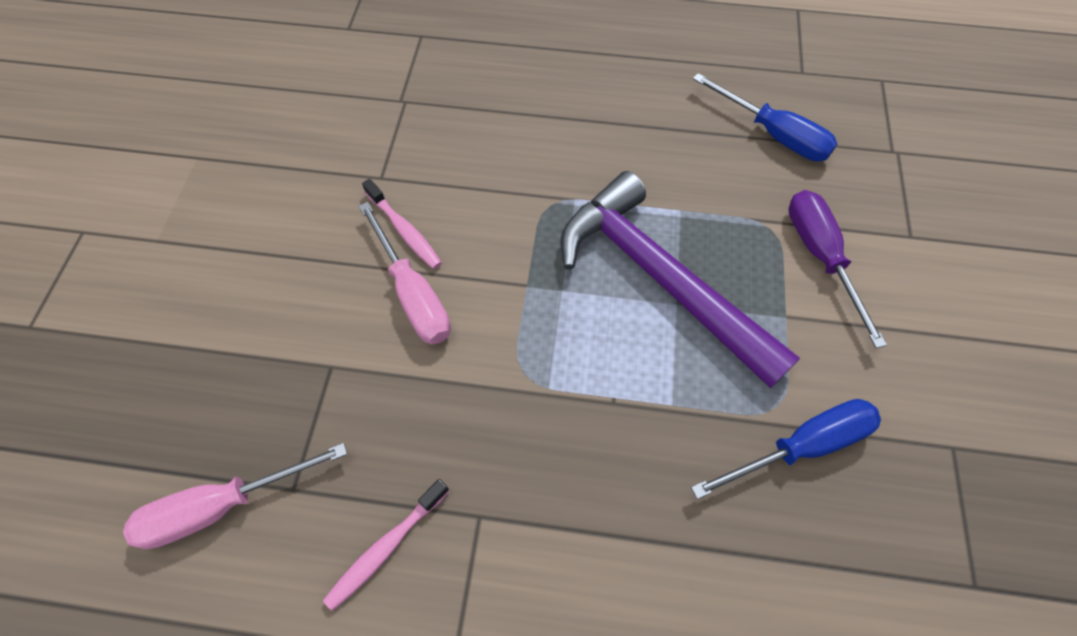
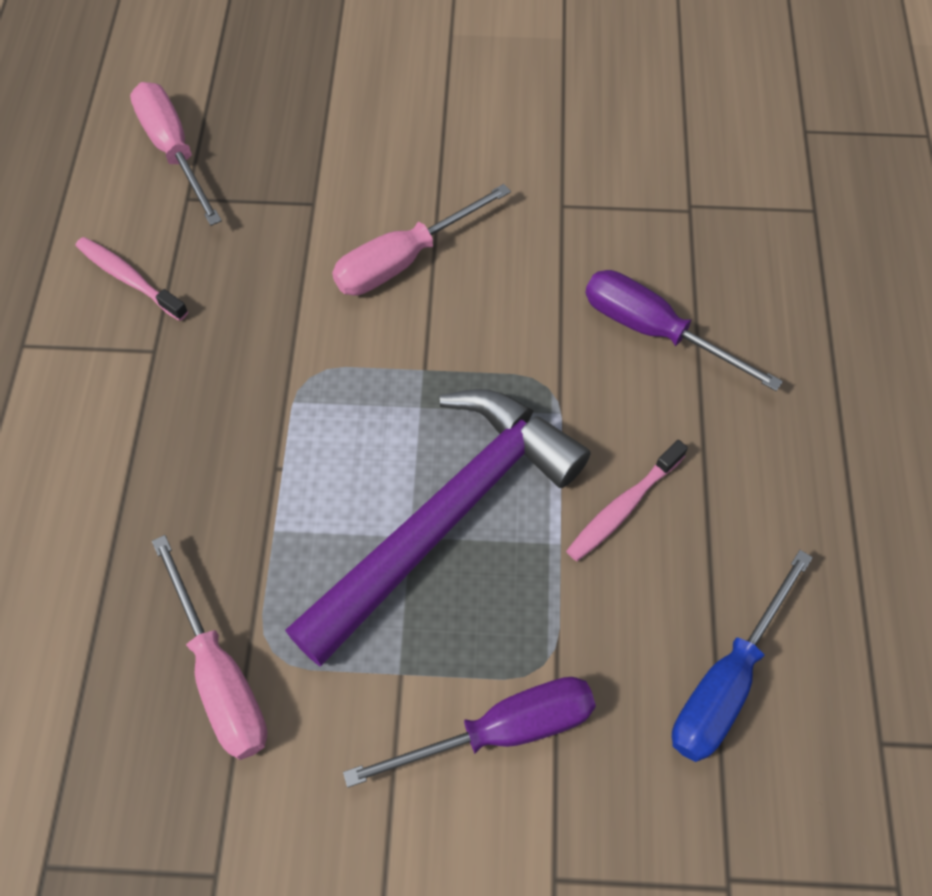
camera: 85 degrees right, 0 degrees up
pink toothbrush [362,179,442,269] -> pink toothbrush moved to [566,440,688,561]
blue screwdriver [691,399,881,499] -> pink screwdriver [152,535,267,760]
none -> purple screwdriver [585,270,783,391]

